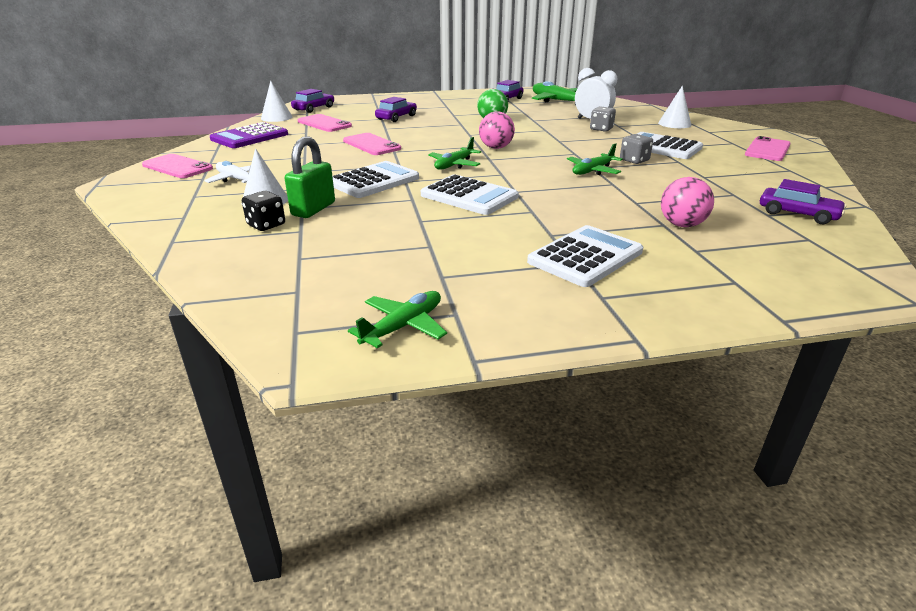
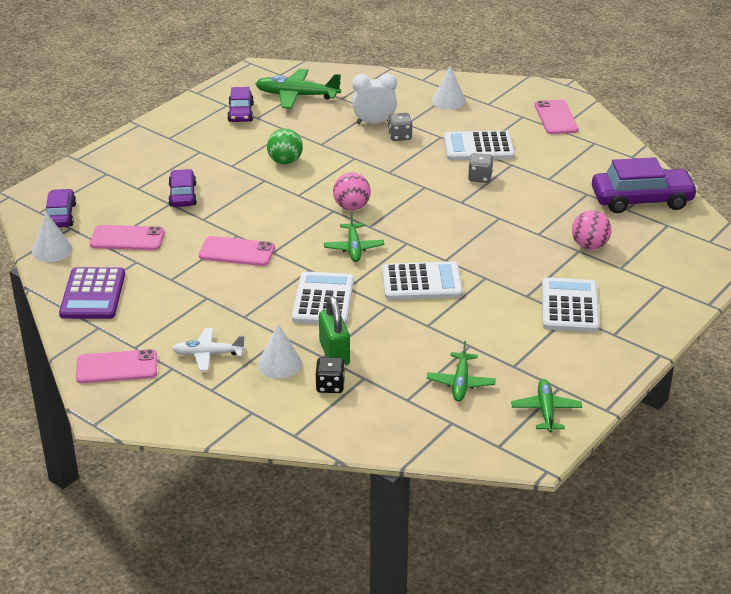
camera: 40 degrees left, 5 degrees up
green plane [567,143,623,175] -> green plane moved to [427,341,496,402]
purple car [760,179,847,224] -> purple car [592,157,698,213], size x1.71

